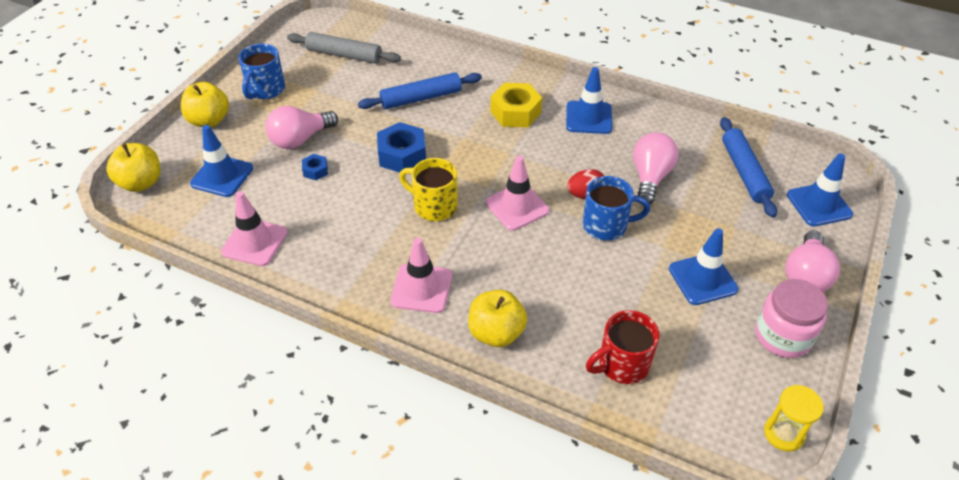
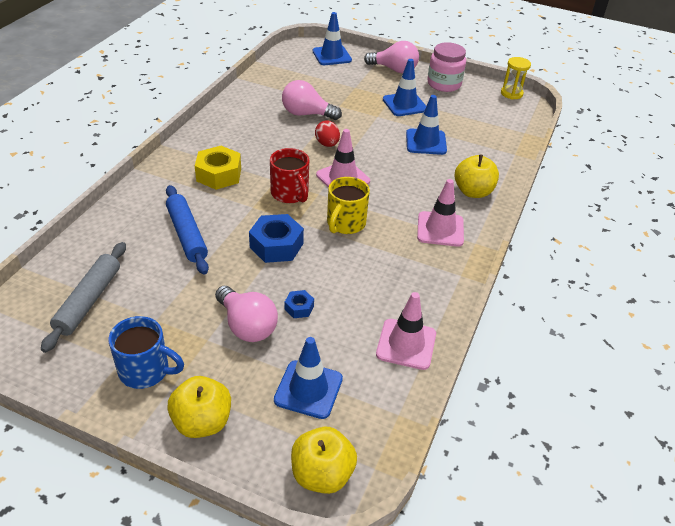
camera: 95 degrees left, 5 degrees down
blue traffic cone [566,67,612,134] -> blue traffic cone moved to [406,95,447,155]
blue mug [583,176,650,241] -> none
red mug [586,310,660,384] -> red mug moved to [270,148,309,203]
blue rolling pin [720,117,777,218] -> none

